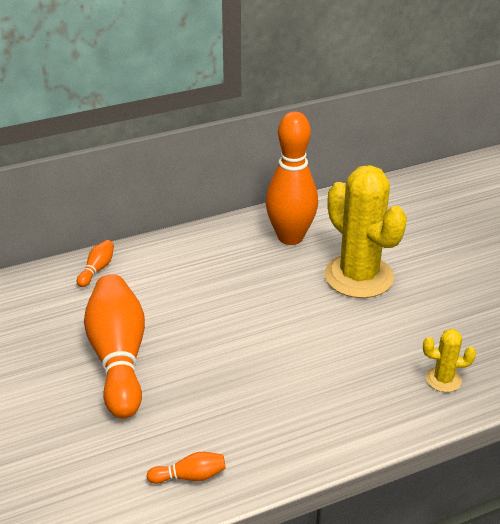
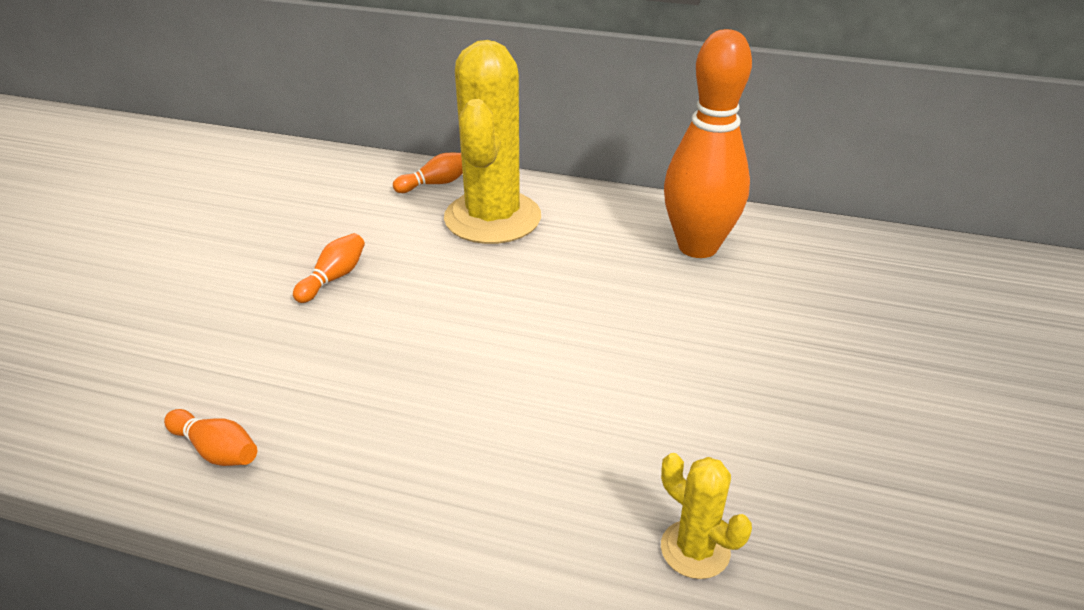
camera: 40 degrees right, 0 degrees up
orange bowling pin [84,274,145,419] -> orange bowling pin [293,233,365,303], size x0.41
yellow cactus [325,165,407,298] -> yellow cactus moved to [444,40,541,244]

